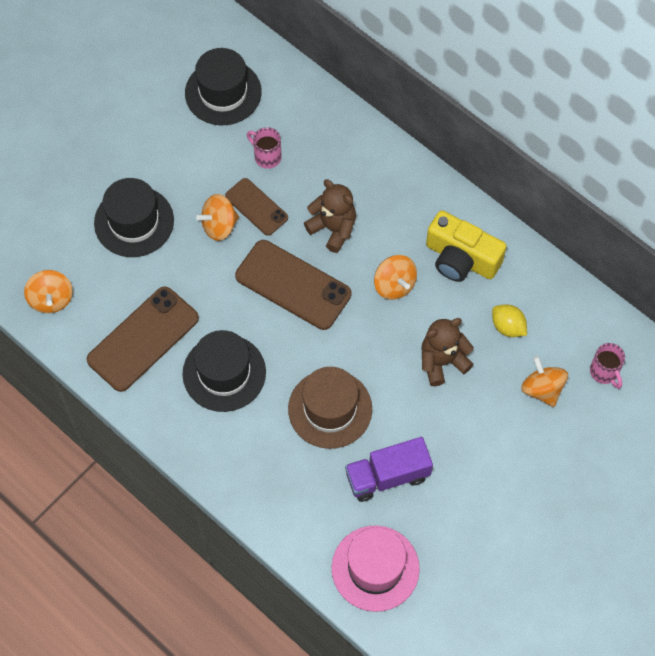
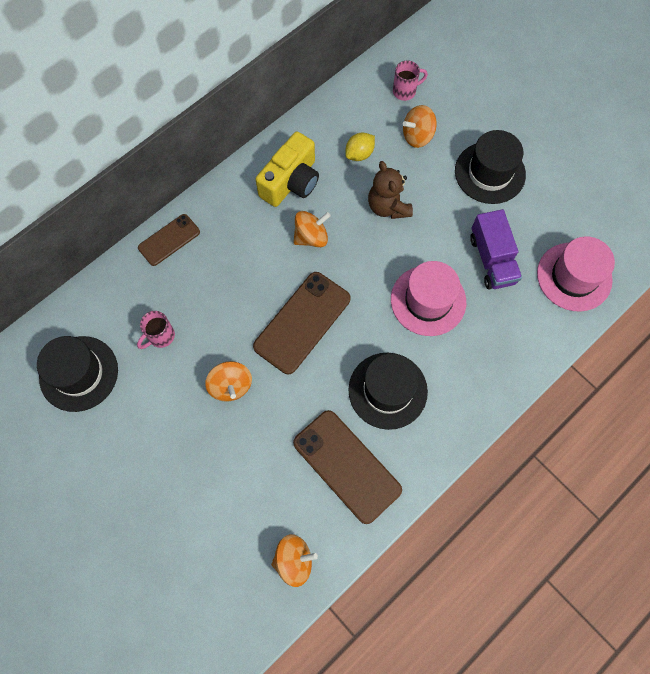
camera: 85 degrees left, 5 degrees up
black hat [94,178,174,257] -> black hat moved to [455,130,526,204]
brown phone [225,178,288,236] -> brown phone moved to [138,214,200,266]
brown hat [288,367,372,449] -> pink hat [391,261,466,336]
brown teddy bear [304,179,356,253] -> none

